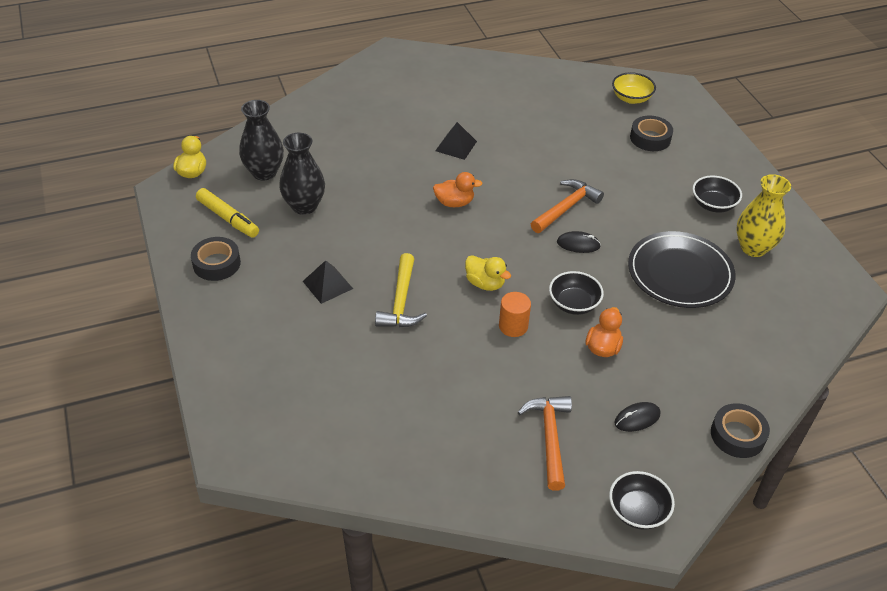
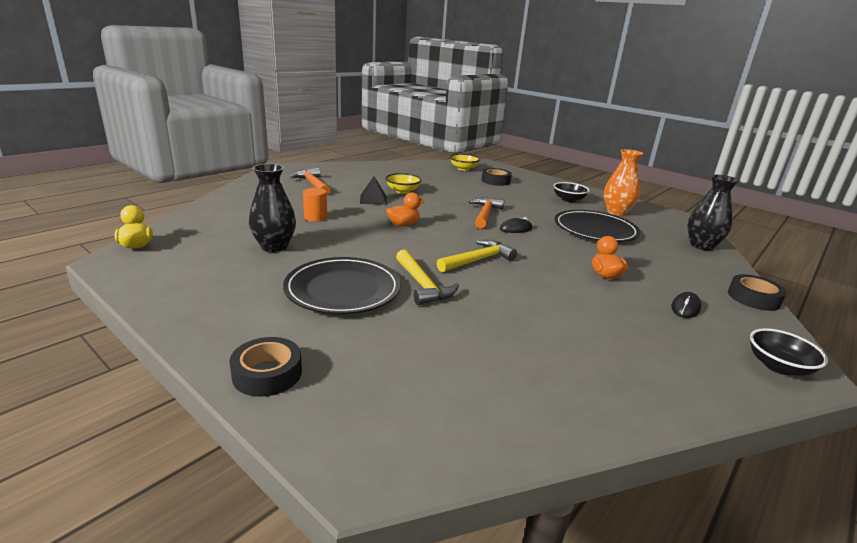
camera: 30 degrees left, 20 degrees down
black tape [191,237,241,281] -> black tape moved to [229,337,302,397]
yellow marker [196,188,259,238] -> none
black vase [239,100,284,180] -> black vase moved to [687,175,739,250]
black pyramid [303,260,353,304] -> black plate [283,257,401,314]
yellow duck [465,255,511,291] -> yellow hammer [437,240,517,272]
orange cylinder [499,292,531,337] -> orange cylinder moved to [303,188,327,222]
orange hammer [518,396,572,491] -> orange hammer moved to [290,168,330,195]
black bowl [549,271,604,315] -> none
yellow vase [736,174,791,257] -> orange vase [604,149,643,216]
none -> yellow bowl [385,173,422,194]

